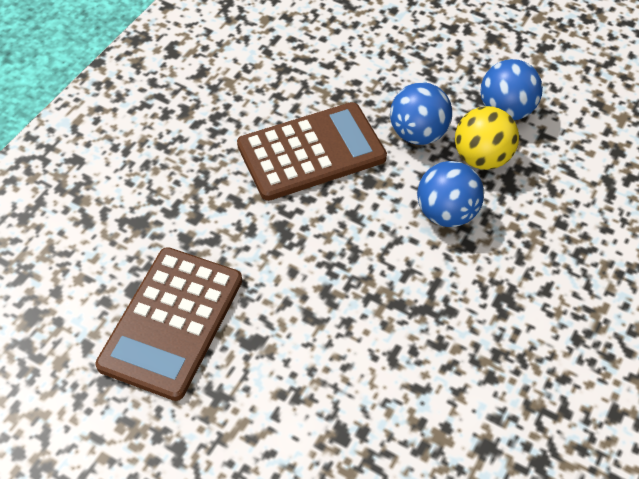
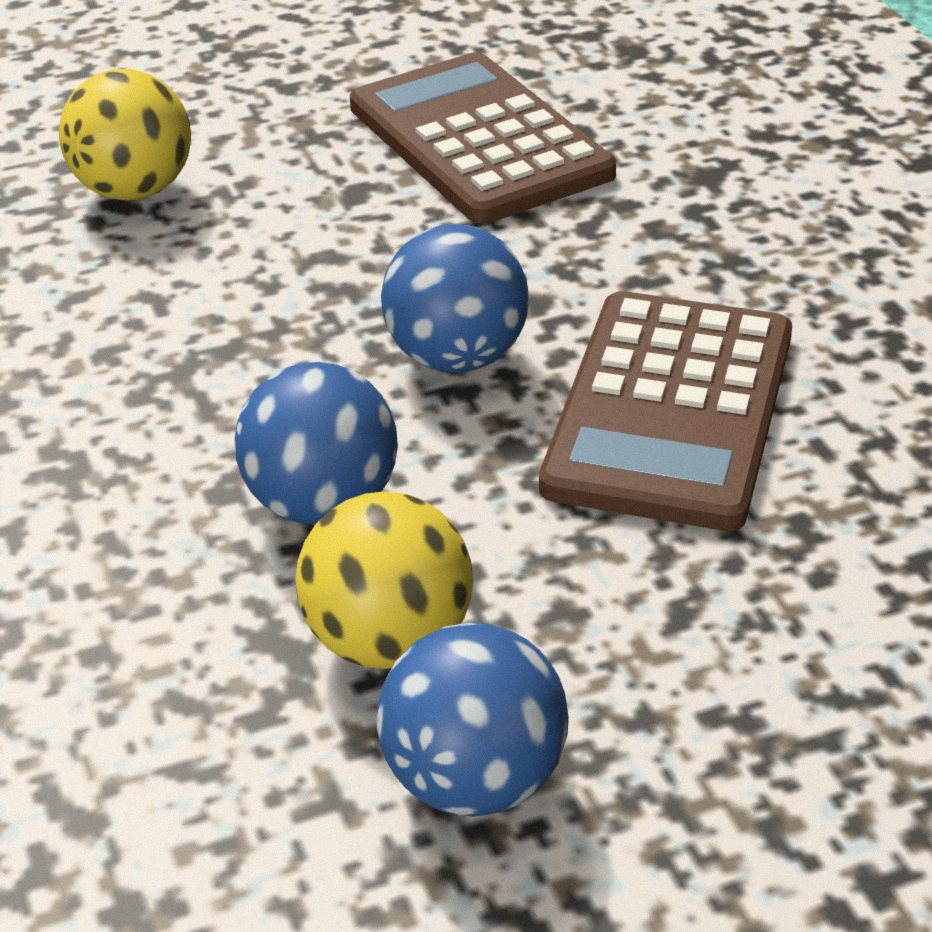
camera: 130 degrees right, 15 degrees down
blue ball [390,82,452,145] -> blue ball moved to [381,224,529,373]
none -> yellow ball [59,69,191,200]

